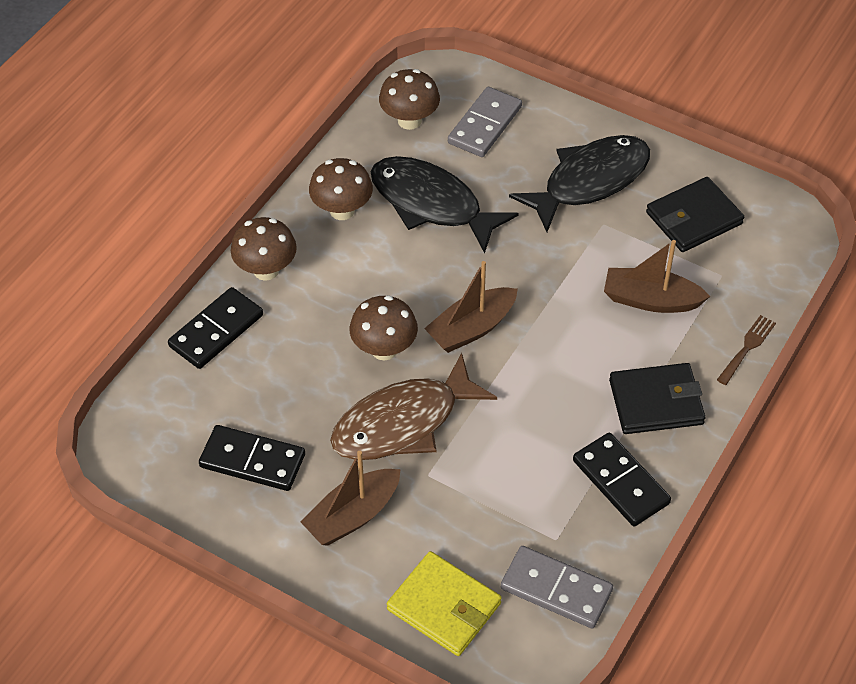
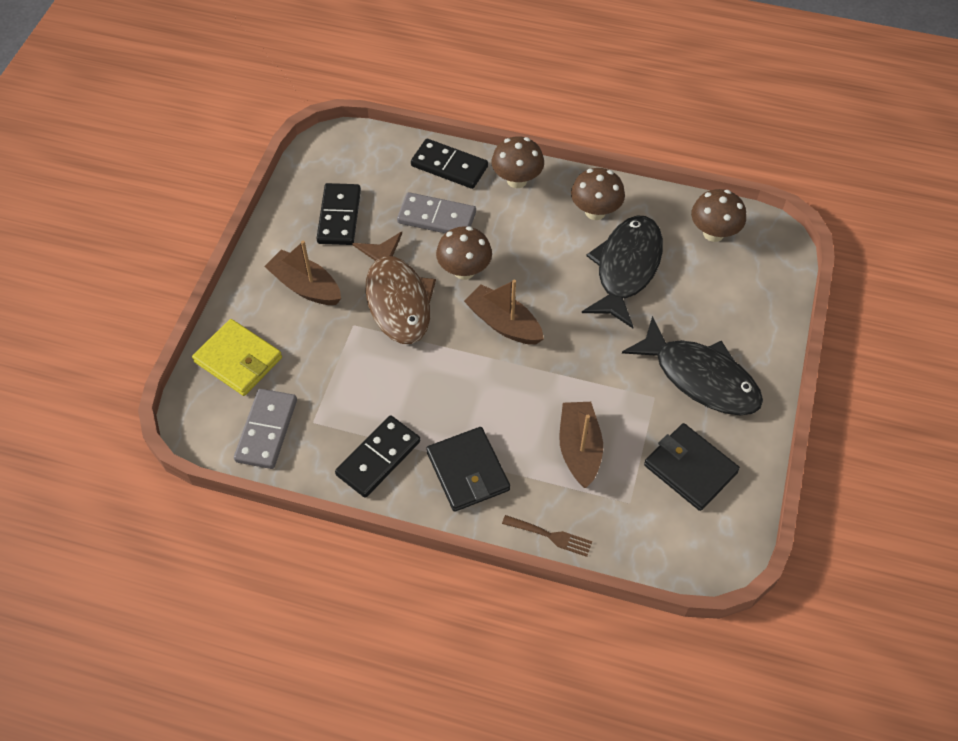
camera: 75 degrees right, 5 degrees up
brown fish [330,353,497,460] -> brown fish turned 150 degrees counterclockwise [352,232,436,344]
yellow wallet [387,551,502,656] -> yellow wallet turned 75 degrees counterclockwise [192,319,282,396]
grey domino [448,87,522,157] -> grey domino moved to [397,192,476,233]

